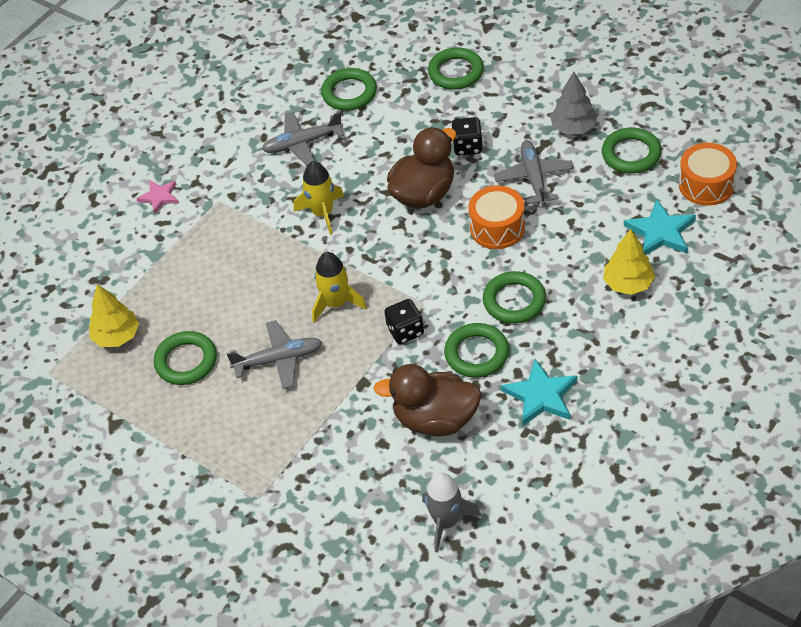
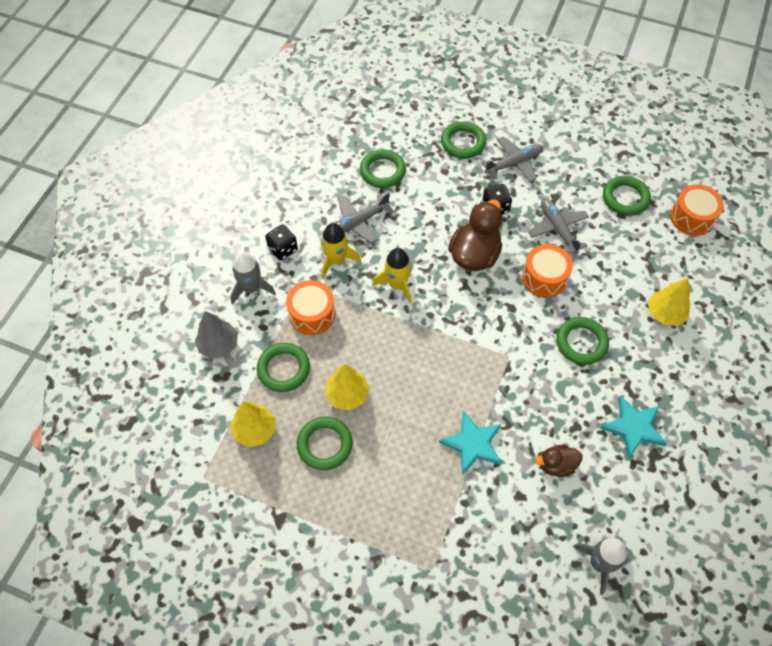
camera: 20 degrees left, 10 degrees up
pink star [136,180,179,214] -> grey rocket [230,252,276,304]
grey plane [227,320,322,389] -> grey plane moved to [481,137,543,182]
yellow rocket [312,252,367,323] -> yellow rocket moved to [321,223,361,279]
brown duck [374,364,482,436] -> brown duck [535,445,582,477], size x0.55
black dice [384,299,424,344] -> black dice moved to [265,225,298,260]
green ring [444,323,509,378] -> green ring moved to [257,343,310,392]
grey tree [550,71,598,135] -> grey tree moved to [195,311,238,359]
turquoise star [624,199,696,255] -> turquoise star moved to [439,411,502,475]
none -> orange drum [286,280,335,335]
none -> yellow tree [325,364,369,410]

